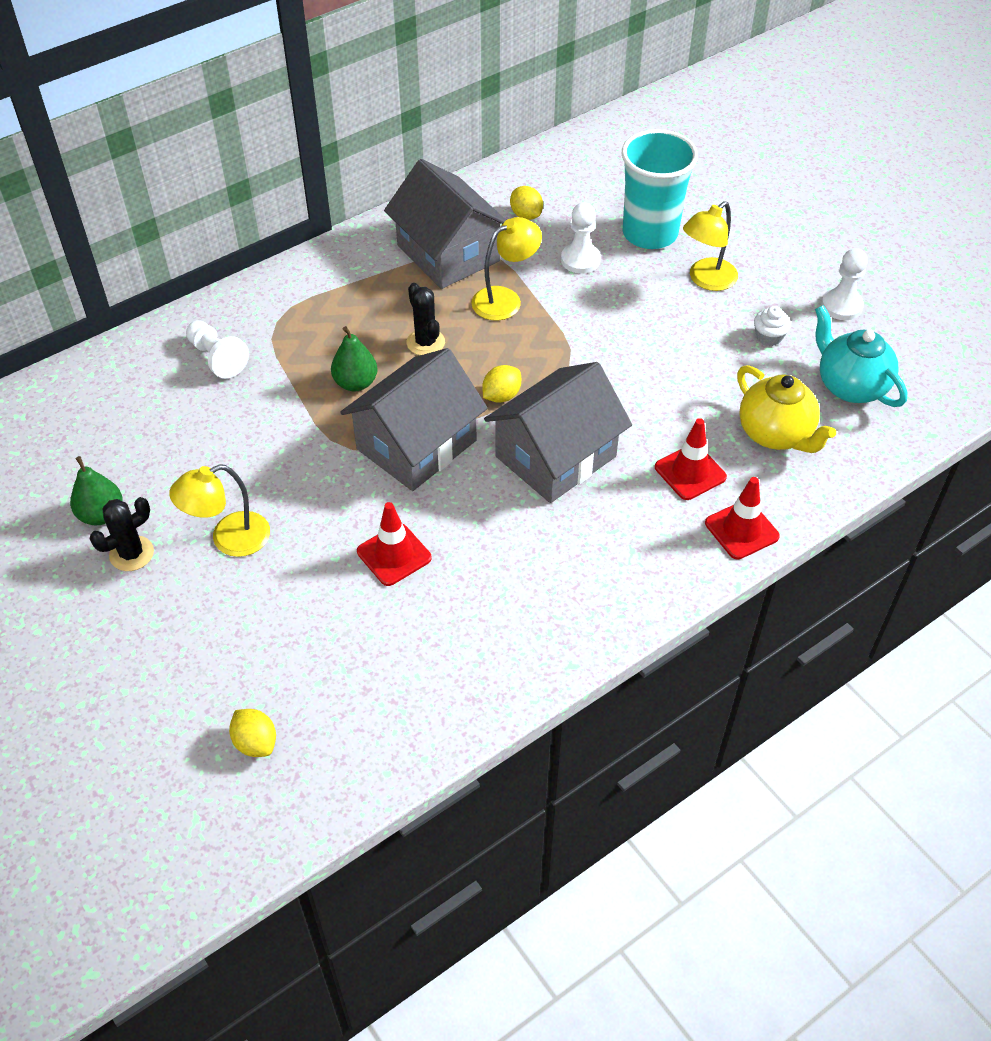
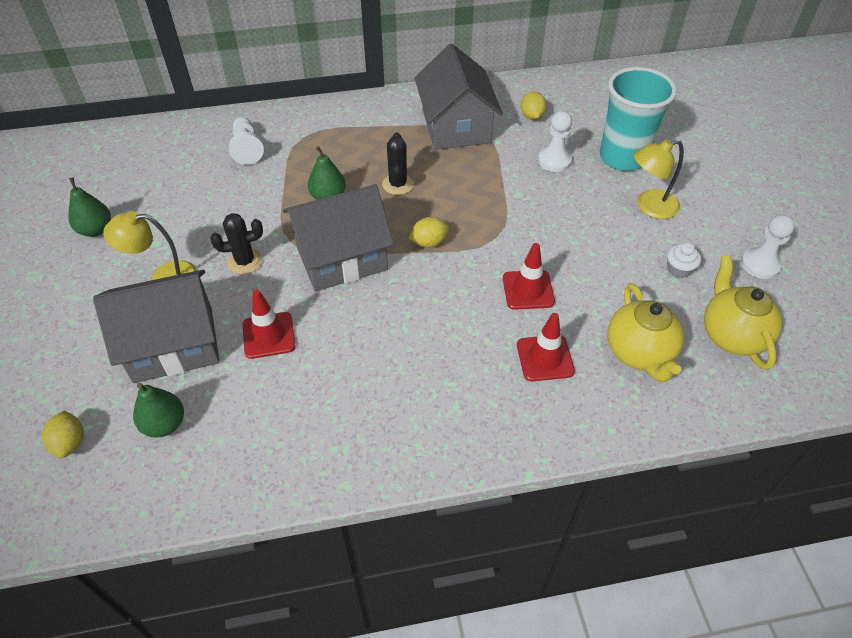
camera: 25 degrees right, 0 degrees up
black cactus [90,497,154,571] -> black cactus moved to [210,213,263,274]
yellow lamp [472,217,542,321] -> none
grey house [484,362,632,503] -> grey house moved to [93,270,220,383]
red traffic cone [705,477,780,560] -> red traffic cone moved to [503,243,555,310]
turquoise teapot [815,305,907,407] -> yellow teapot [704,255,782,370]
none -> green pear [133,383,184,438]

